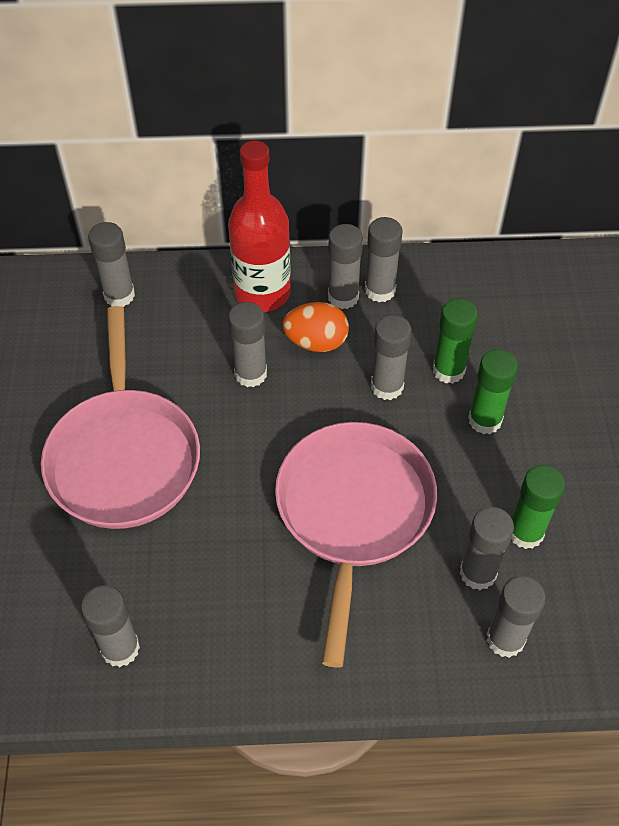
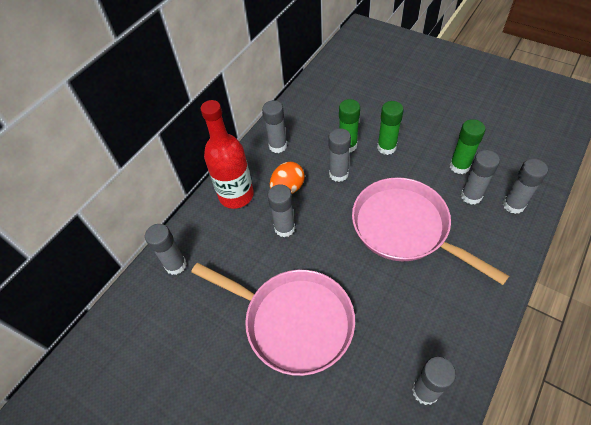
camera: 50 degrees left, 0 degrees up
grey glue stick [328,224,363,309] -> none

